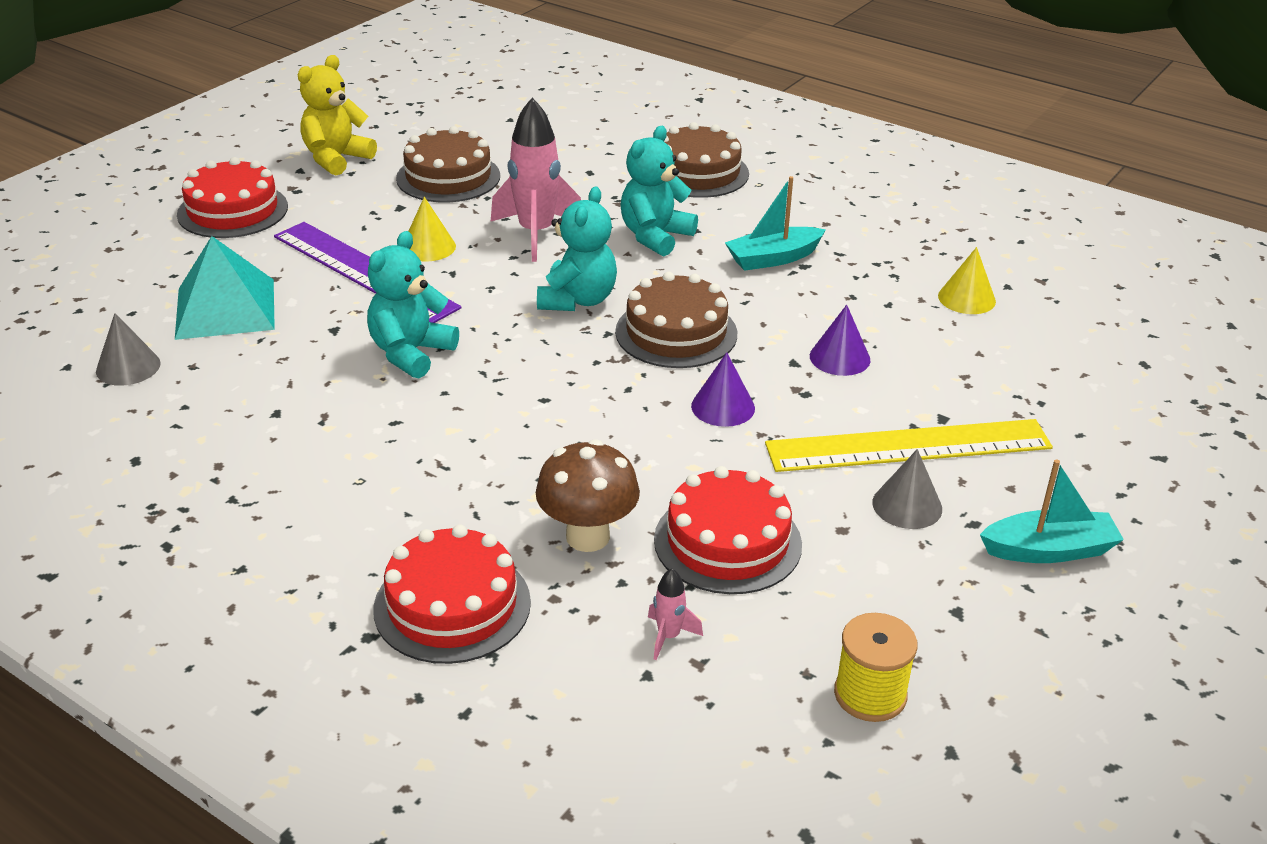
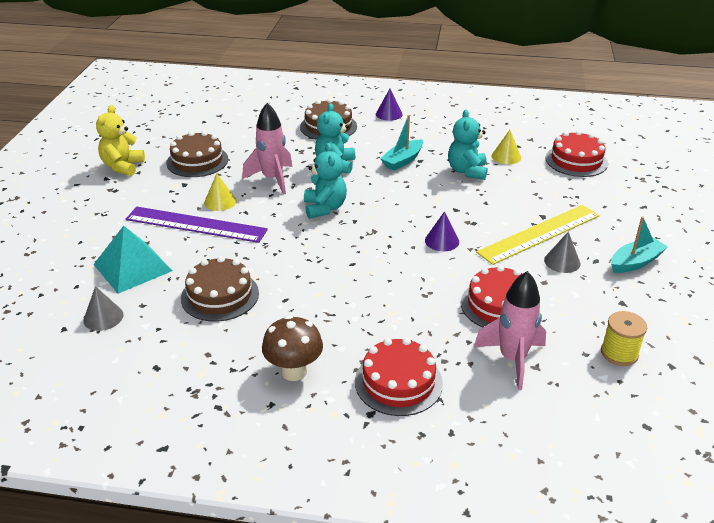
camera: 25 degrees left, 0 degrees up
red cake [177,157,288,238] -> red cake moved to [546,131,608,177]
turquoise teddy bear [367,231,459,379] -> turquoise teddy bear moved to [448,109,488,180]
brown mushroom [536,439,640,552] -> brown mushroom moved to [262,315,323,381]
brown cake [615,272,737,368] -> brown cake moved to [181,256,259,322]
pink rocket [648,568,703,660] -> pink rocket [474,271,546,390], size x2.25
purple cone [810,305,871,376] -> purple cone moved to [376,89,403,121]

